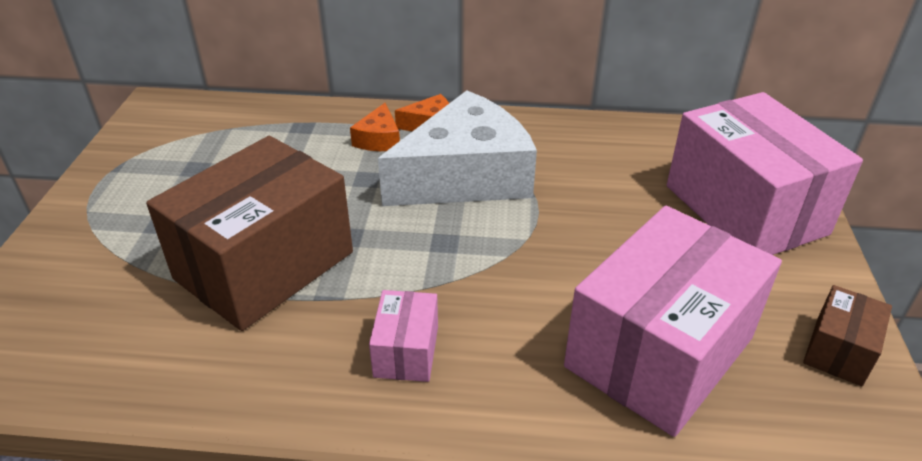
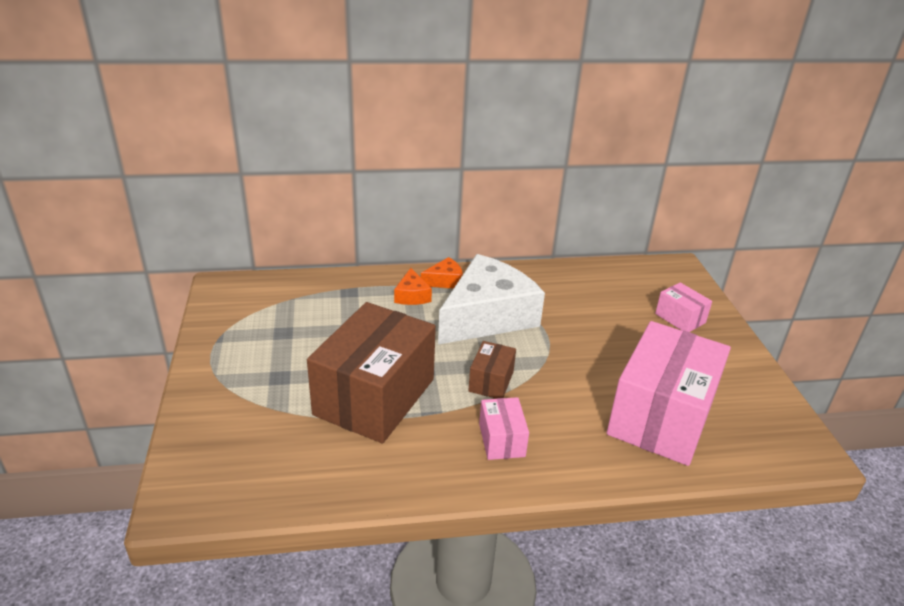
camera: 15 degrees left, 5 degrees down
pink box [667,92,863,255] -> pink box [655,282,712,332], size x0.45
brown box [803,285,892,386] -> brown box moved to [468,341,516,399]

